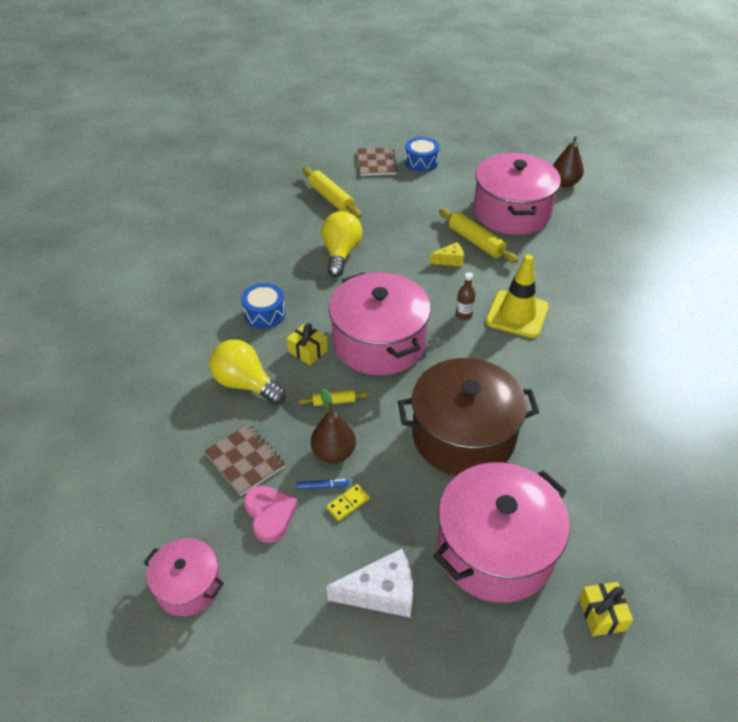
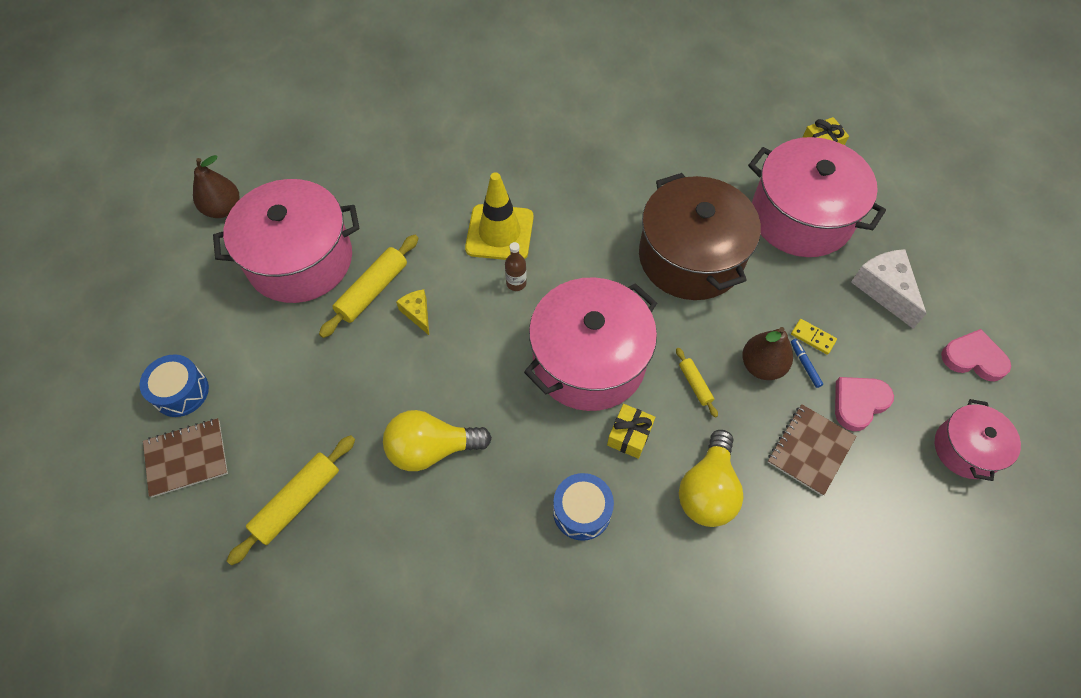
camera: 105 degrees left, 15 degrees up
none -> pink heart [941,329,1011,382]

